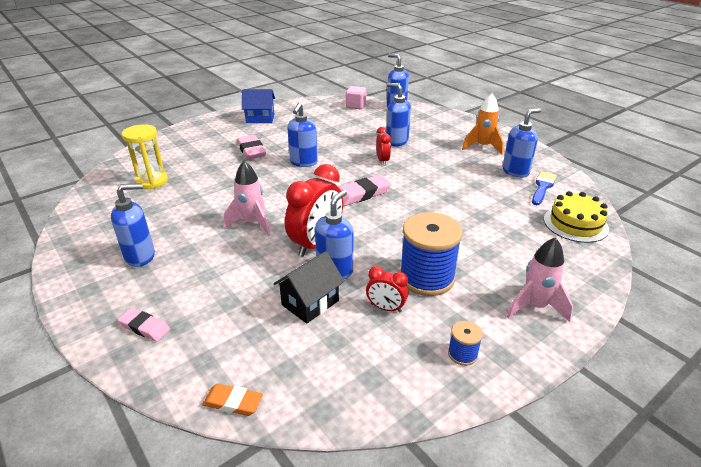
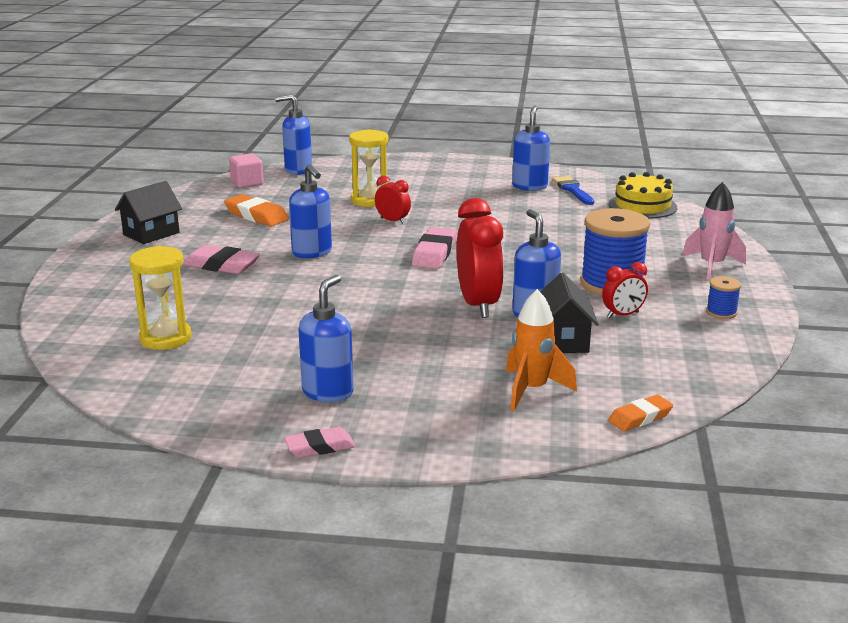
camera: 45 degrees left, 10 degrees down
pink eraser [118,308,170,341] -> pink eraser moved to [284,427,355,458]
pink rocket [224,161,271,236] -> none
blue house [242,89,275,123] -> black house [115,181,182,244]
blue soap dispenser [386,83,411,146] -> yellow hourglass [349,129,389,207]
orange rocket [462,93,504,155] -> orange rocket moved to [506,289,577,411]
none -> orange eraser [224,194,289,227]

